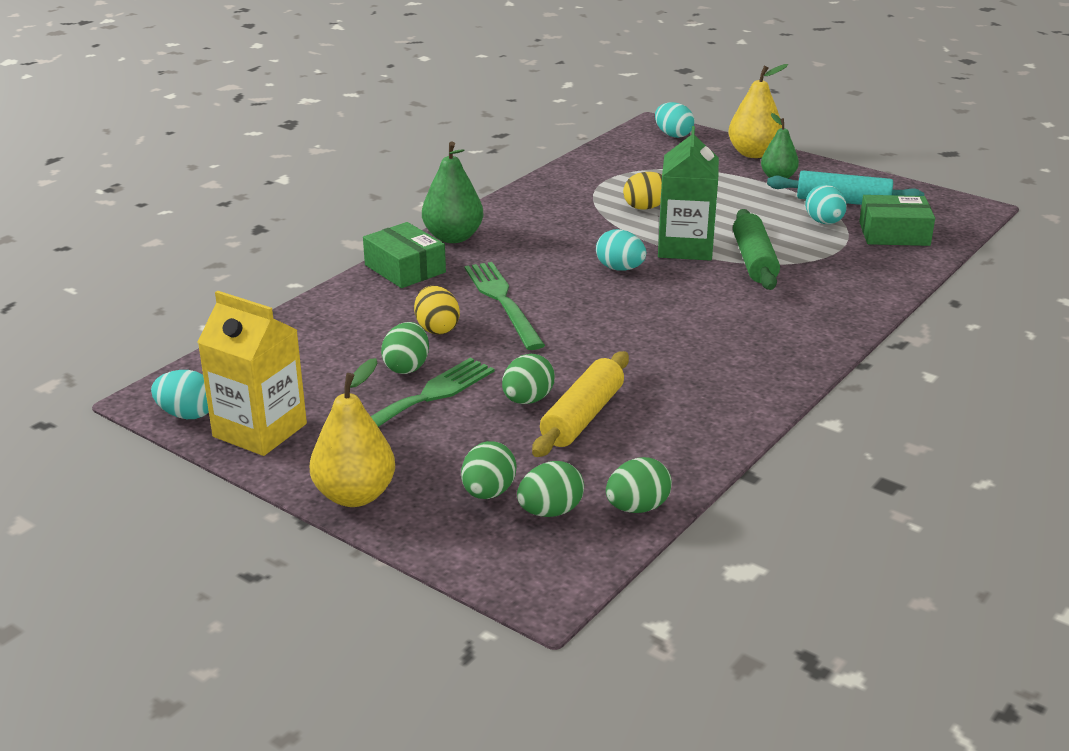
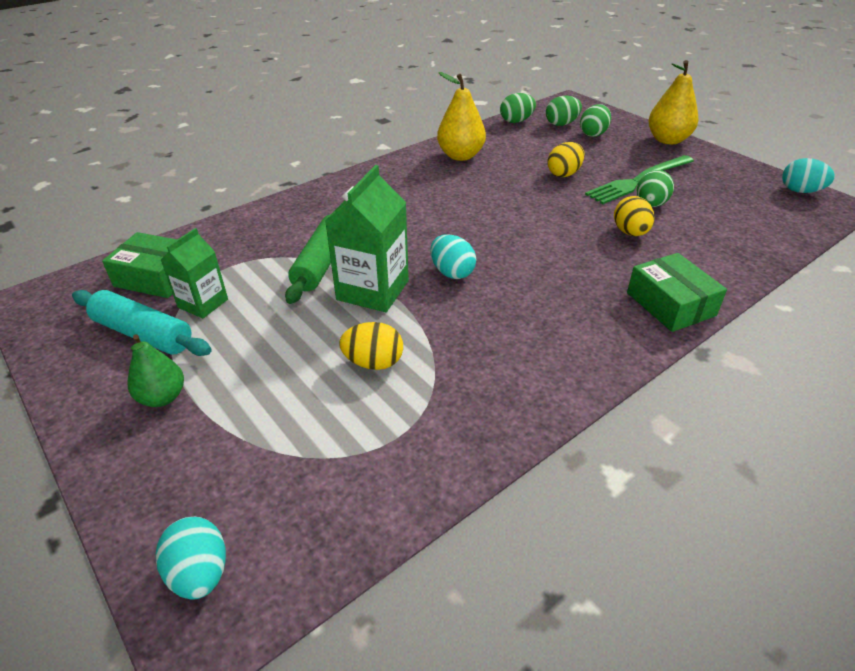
camera: 165 degrees left, 10 degrees up
yellow carton [198,291,307,456] -> none
green pear [422,141,483,243] -> none
green fork [464,262,545,350] -> none
green egg [502,354,555,404] -> yellow egg [547,142,585,177]
yellow rolling pin [532,351,629,457] -> none
yellow pear [728,64,788,158] -> yellow pear moved to [437,72,486,161]
turquoise egg [805,185,847,224] -> green carton [161,228,228,318]

